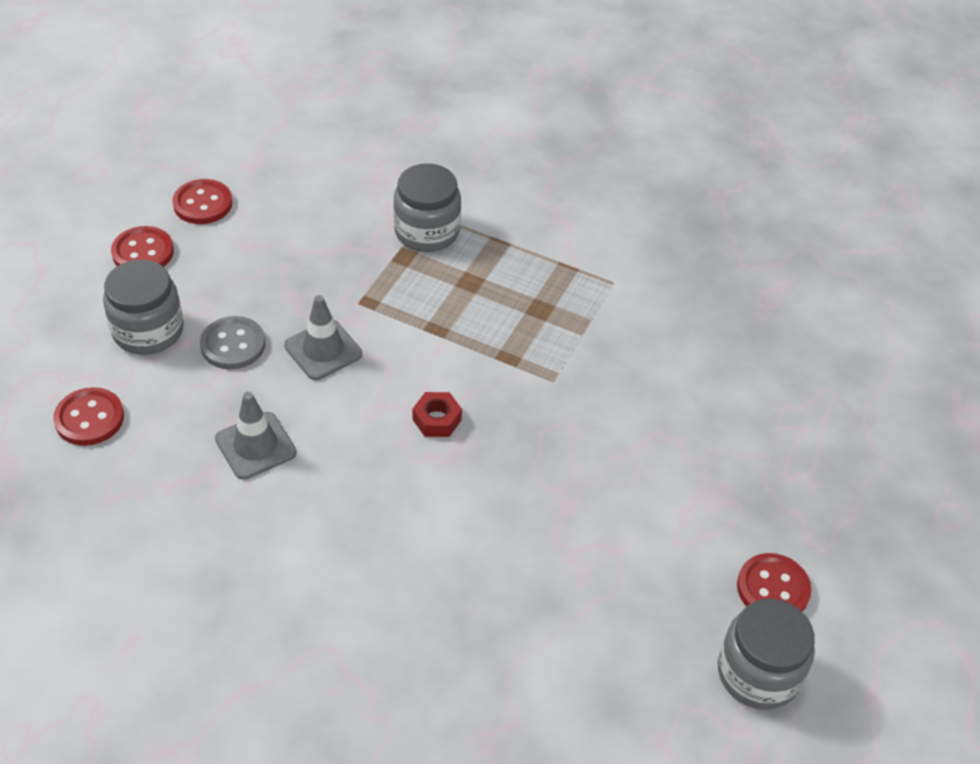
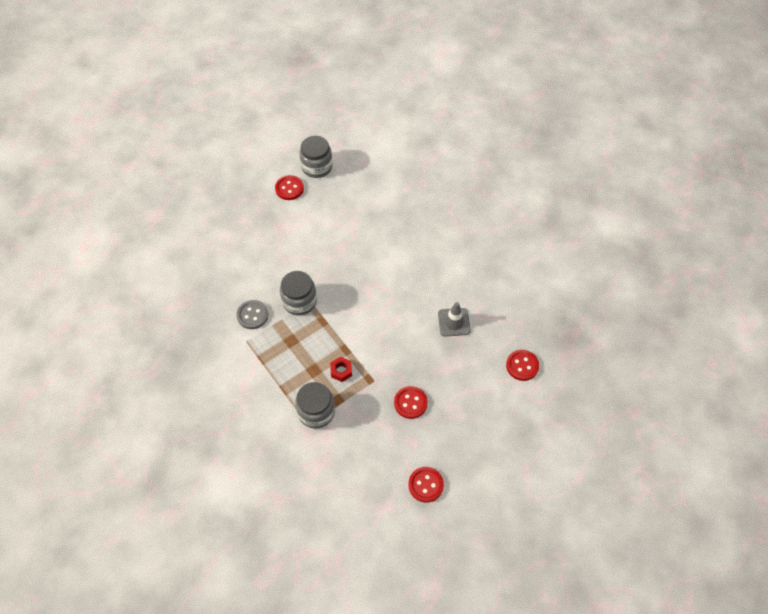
camera: 150 degrees left, 10 degrees up
grey jar [103,260,184,355] -> grey jar moved to [280,271,317,316]
red button [111,226,174,267] -> red button moved to [394,386,428,419]
grey button [200,316,265,369] -> grey button moved to [236,300,268,329]
grey traffic cone [284,295,362,380] -> none
red nut [413,392,462,437] -> red nut moved to [330,357,352,382]

